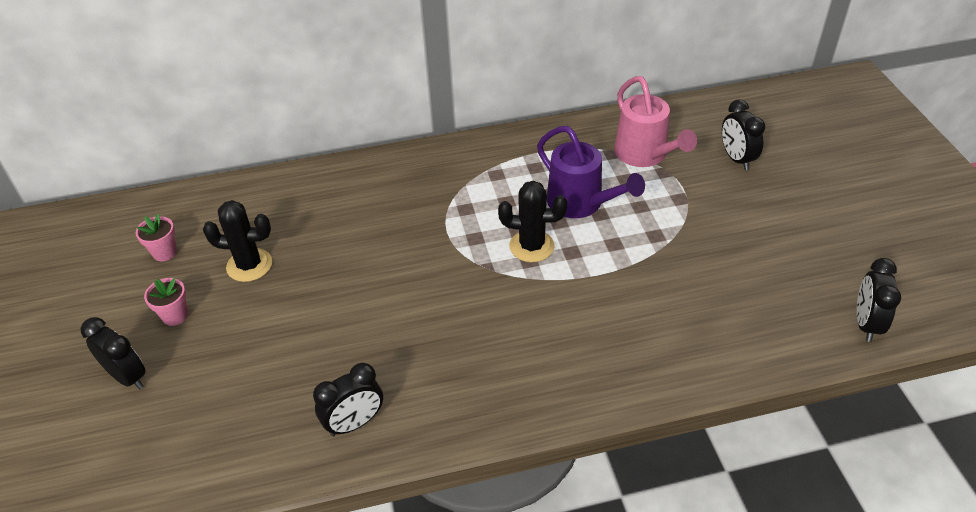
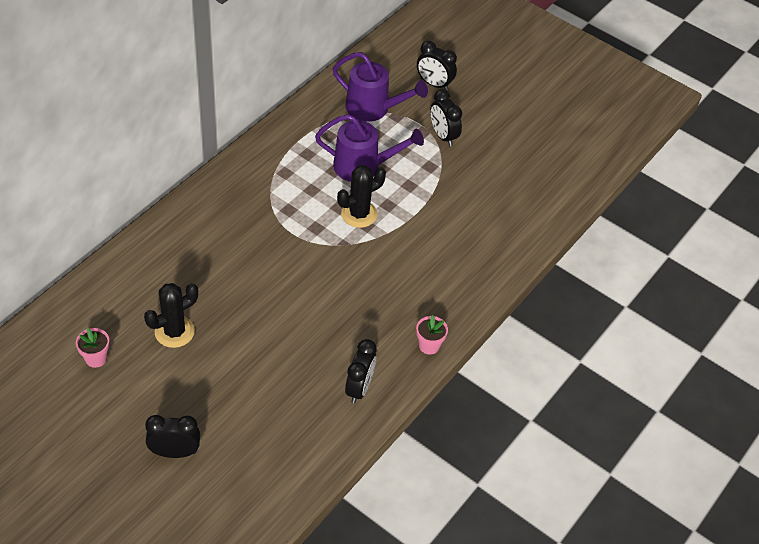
camera: 45 degrees left, 5 degrees up
pink flower pot [144,278,188,326] -> pink flower pot moved to [416,315,448,354]
pink watering can [614,76,697,167] -> purple watering can [333,52,428,122]
black clock [857,258,901,342] -> black clock moved to [430,89,462,146]

